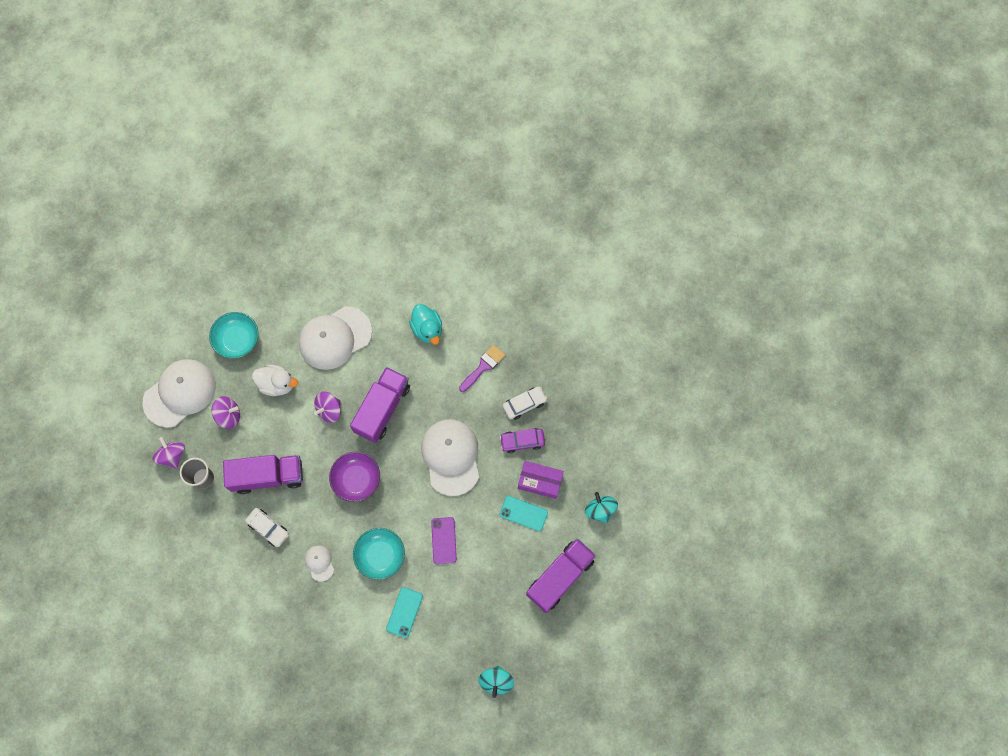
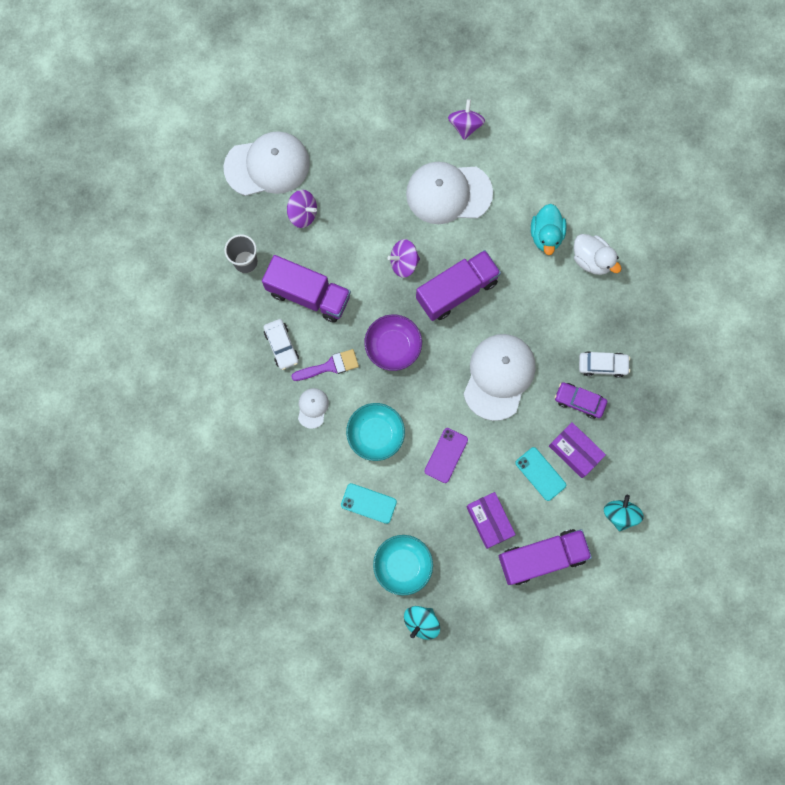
camera: 30 degrees right, 5 degrees up
purple spinning top [152,437,185,469] -> purple spinning top moved to [448,99,485,140]
turquoise bowl [209,312,259,359] -> turquoise bowl moved to [373,535,433,596]
white duck [252,364,298,396] -> white duck moved to [574,234,622,275]
turquoise phone [386,587,423,638] -> turquoise phone turned 60 degrees clockwise [341,483,397,524]
purple brush [459,345,505,392] -> purple brush moved to [291,349,359,381]
none -> purple box [466,492,516,549]

